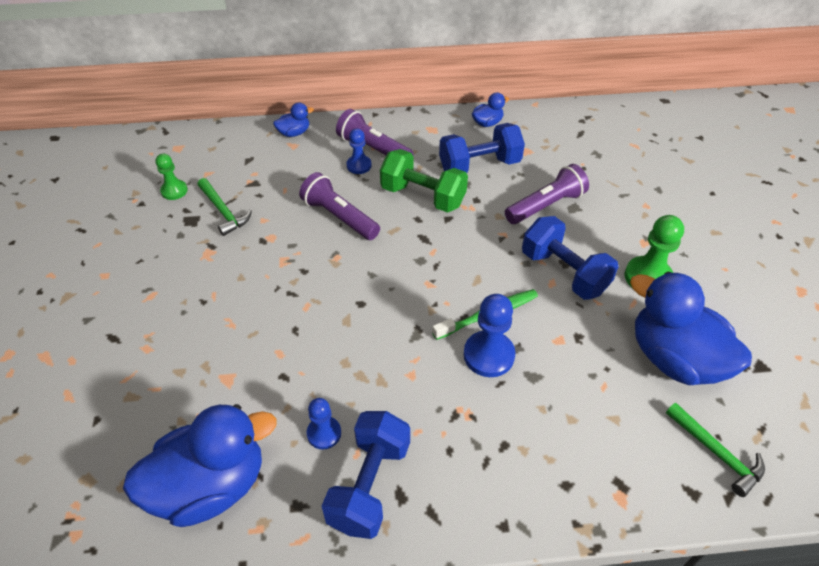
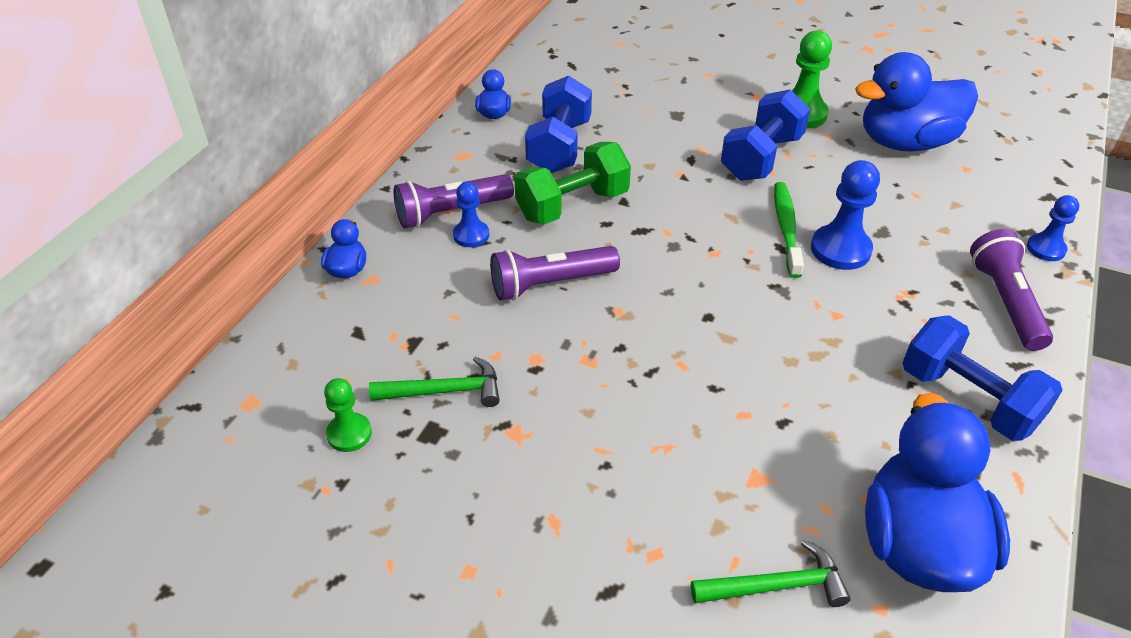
camera: 60 degrees left, 5 degrees down
blue pawn [307,398,341,449] -> blue pawn moved to [1027,195,1079,261]
purple flashlight [505,164,589,224] -> purple flashlight moved to [970,229,1053,351]
blue dumbbell [522,216,619,300] -> blue dumbbell turned 45 degrees counterclockwise [721,89,810,181]
green hammer [666,403,765,497] -> green hammer moved to [691,540,851,607]

